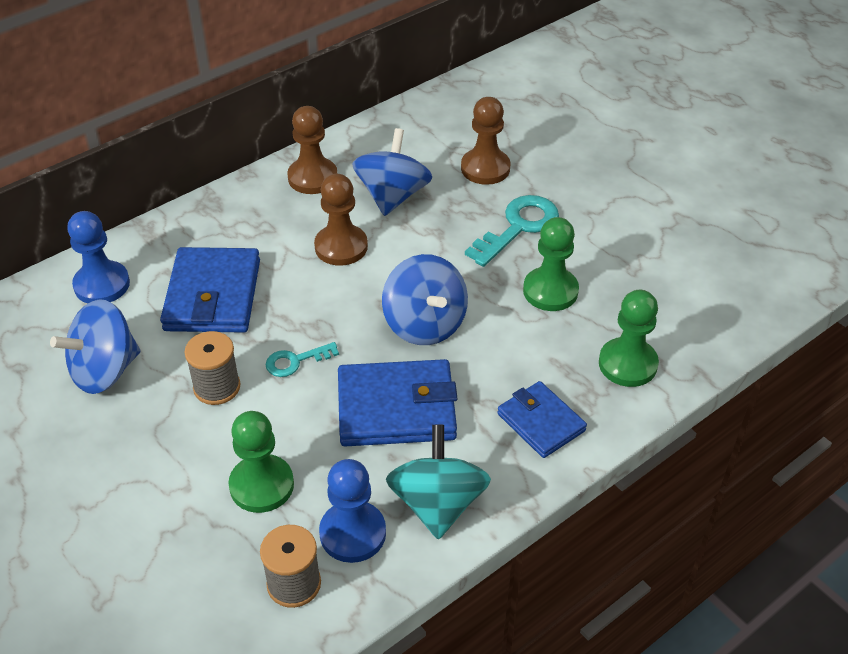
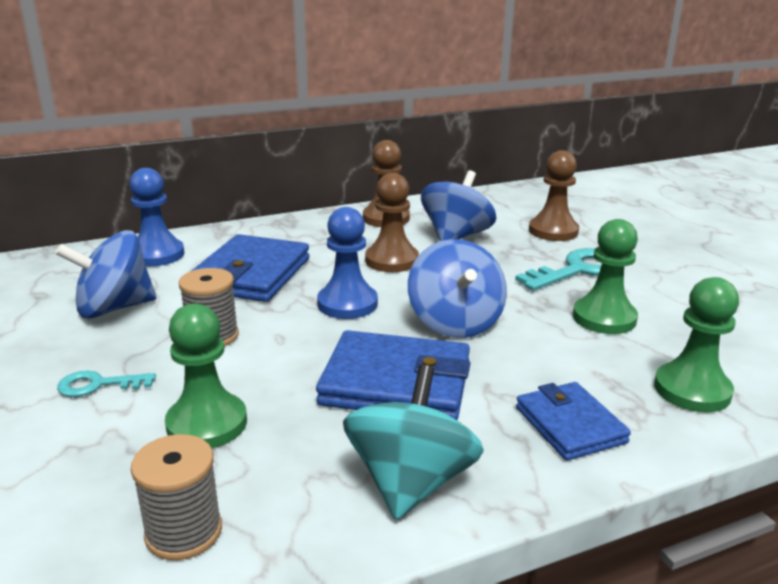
camera: 15 degrees right, 20 degrees down
turquoise key [266,342,339,377] -> turquoise key moved to [57,370,156,397]
blue pawn [319,459,386,563] -> blue pawn moved to [317,207,378,319]

